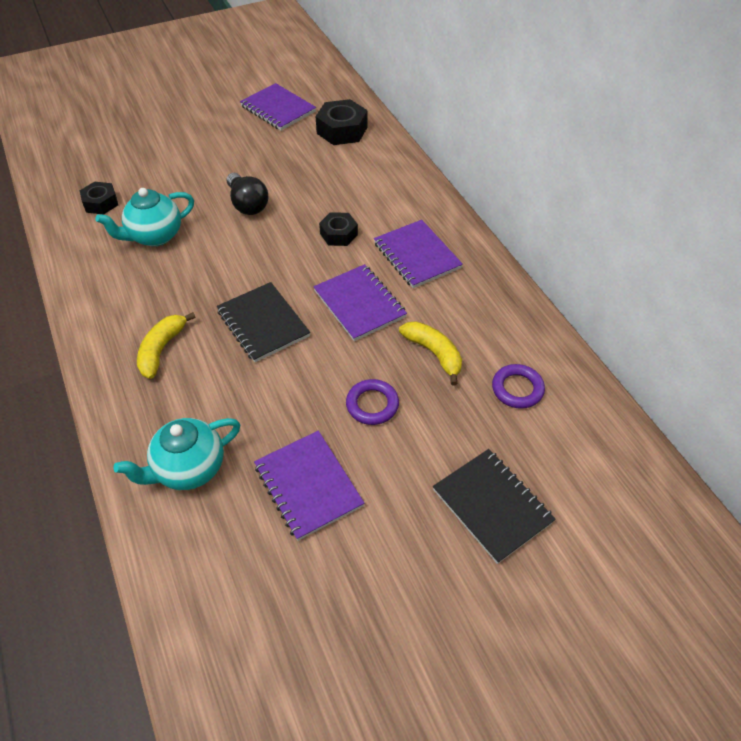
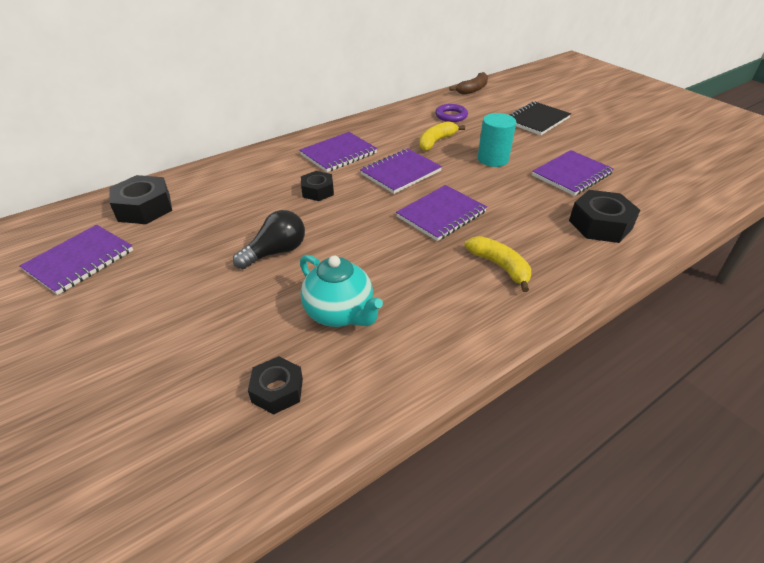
camera: 100 degrees left, 10 degrees down
turquoise teapot [113,418,240,490] -> black nut [569,190,640,243]
yellow banana [137,312,196,379] -> yellow banana turned 135 degrees counterclockwise [465,236,531,292]
black notebook [217,282,310,362] -> purple notebook [396,185,487,241]
purple ring [346,379,399,425] -> turquoise cylinder [478,113,516,167]
none -> brown banana [449,72,488,95]

